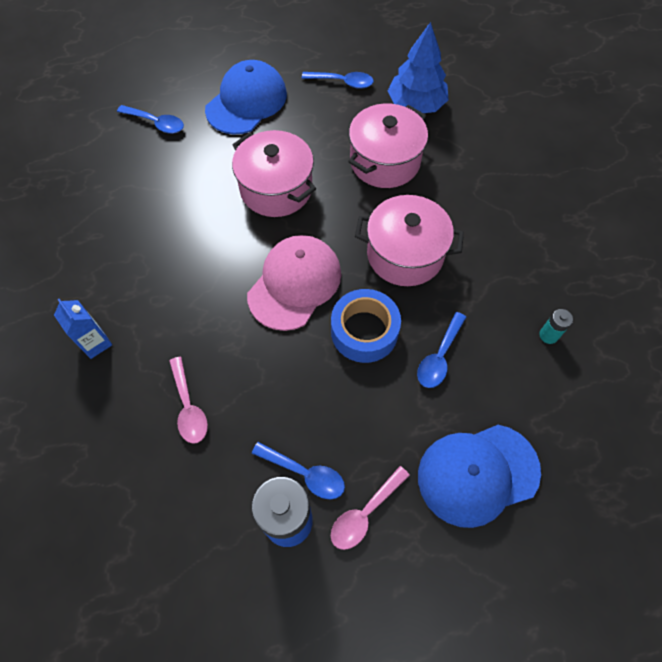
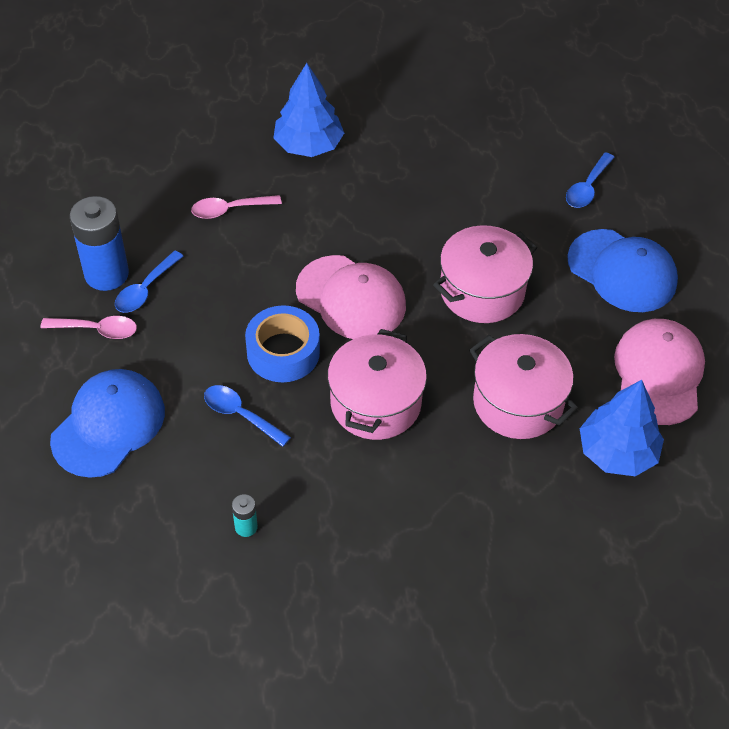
camera: 95 degrees right, 10 degrees down
blue carton [54,299,112,359] -> blue tree [273,63,344,157]
blue spoon [302,72,374,89] -> pink cap [614,319,705,425]
pink spoon [331,466,410,550] -> pink spoon turned 135 degrees clockwise [40,316,137,339]
blue cap [418,425,541,528] -> blue cap turned 45 degrees clockwise [50,369,165,478]

